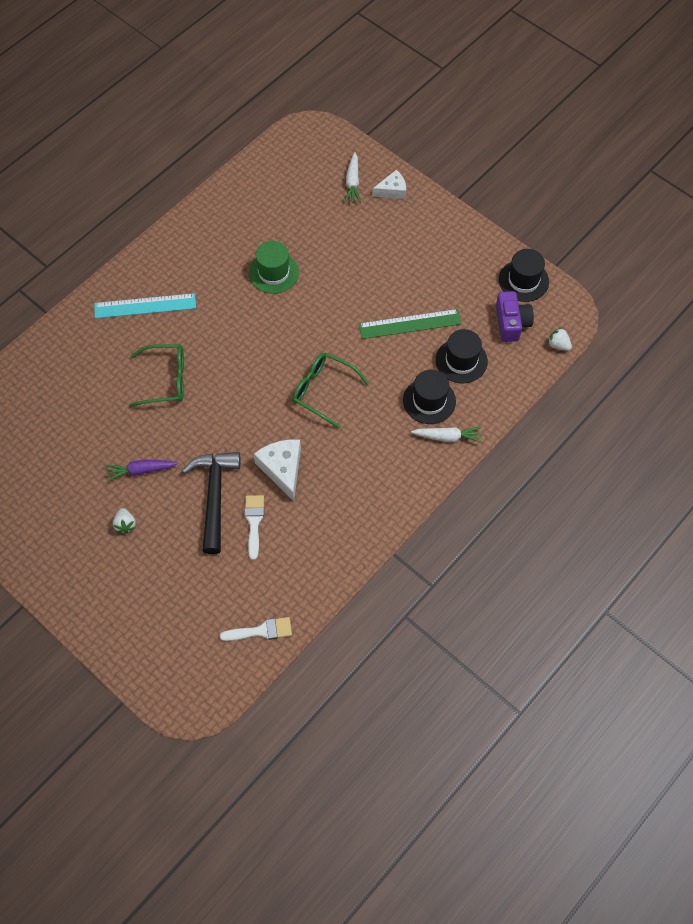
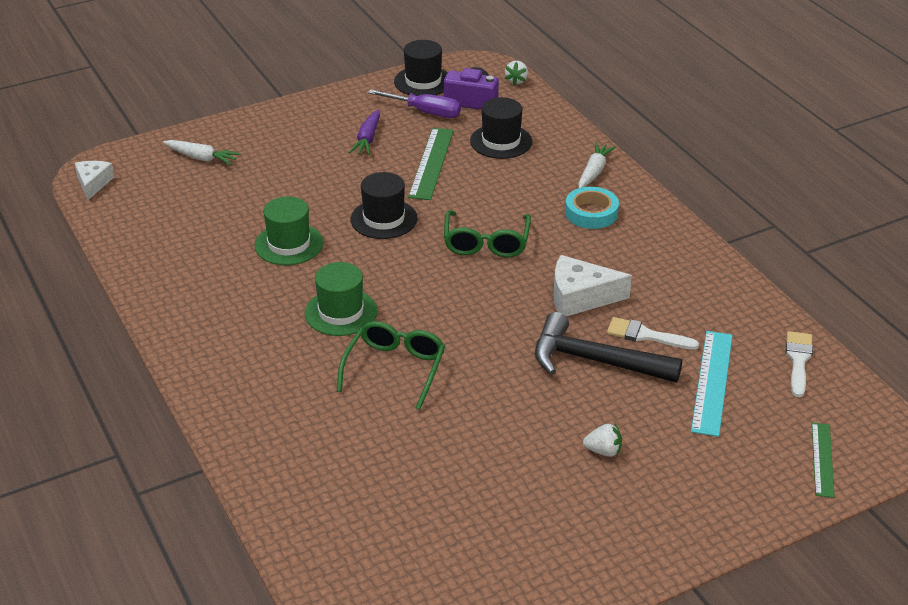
camera: 70 degrees left, 25 degrees down
turquoise ruler [94,293,196,319] -> turquoise ruler moved to [691,331,733,437]
purple carrot [105,460,178,482] -> purple carrot moved to [349,110,380,155]
green glasses [293,353,369,429] -> green glasses turned 45 degrees counterclockwise [444,210,531,257]
white cheese [373,170,406,199] -> white cheese moved to [75,161,114,200]
black hat [403,370,456,424] -> black hat moved to [351,172,417,239]
white strawberry [547,327,572,351] -> white strawberry turned 45 degrees counterclockwise [505,61,528,86]
none -> green hat [304,262,377,336]
none -> purple screwdriver [368,89,461,118]
none -> turquoise tape [565,187,619,229]
none -> green ruler [812,423,835,498]

